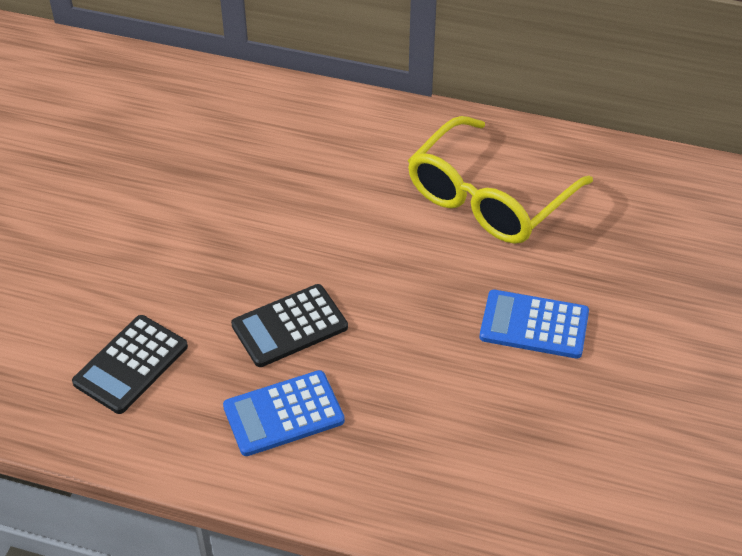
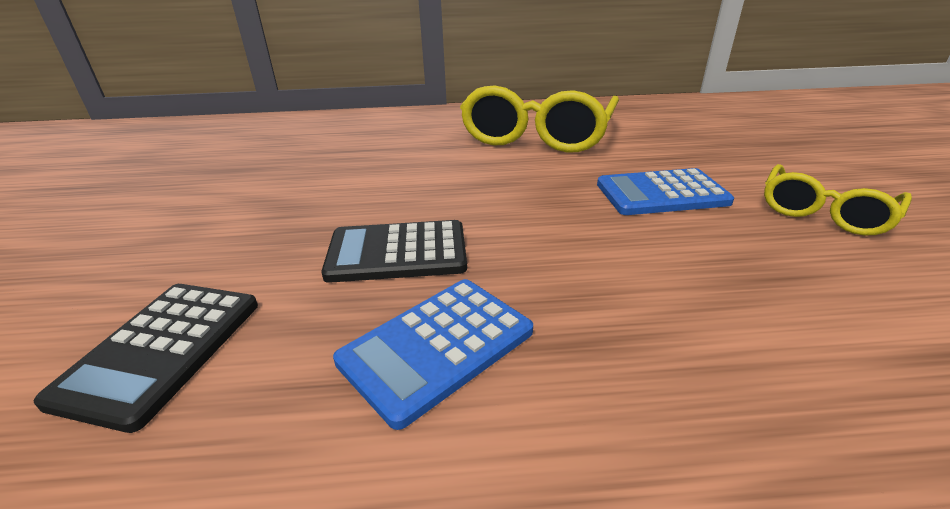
camera: 20 degrees left, 15 degrees down
black calculator [231,284,348,367] -> black calculator turned 45 degrees clockwise [321,220,467,283]
none -> yellow glasses [764,164,912,236]

